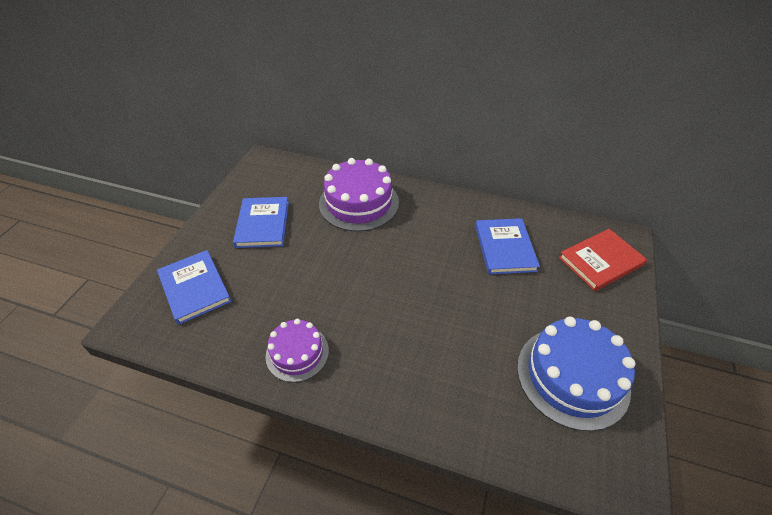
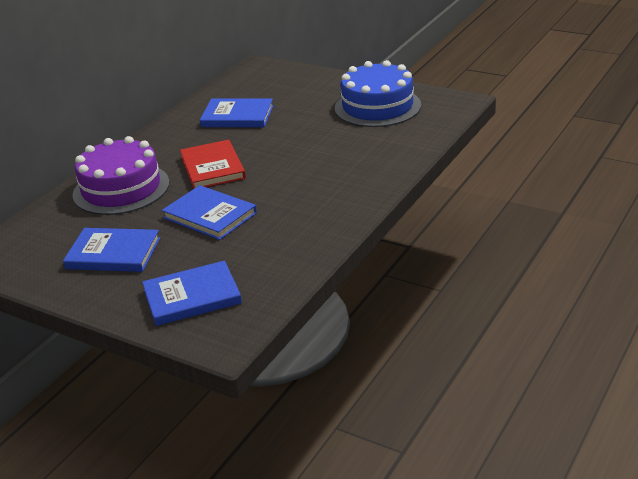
camera: 75 degrees left, 15 degrees down
purple cake [265,319,329,382] -> none
red book [559,229,647,291] -> red book moved to [180,140,246,189]
none -> blue book [162,185,257,240]

